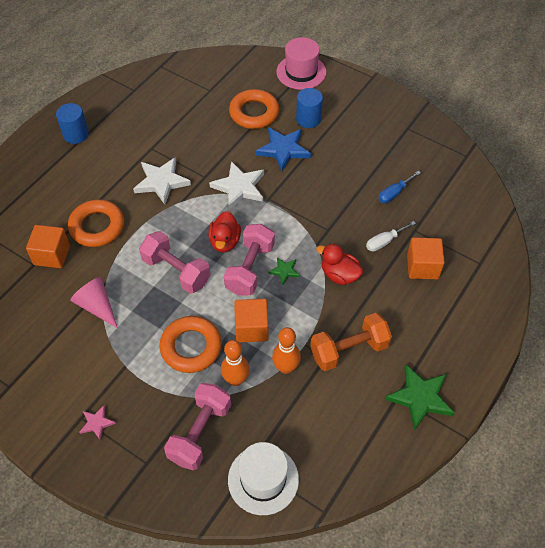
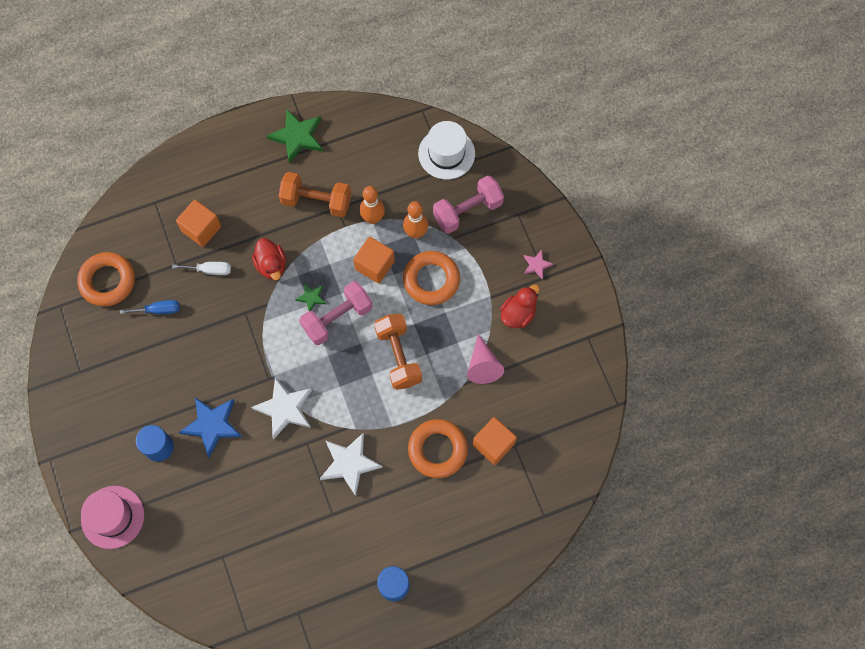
camera: 145 degrees left, 15 degrees up
pink dumbbell [139,231,211,294] -> orange dumbbell [374,314,422,390]
red duck [208,211,241,252] -> red duck moved to [500,284,540,328]
orange ring [229,89,279,129] -> orange ring moved to [77,252,135,306]

